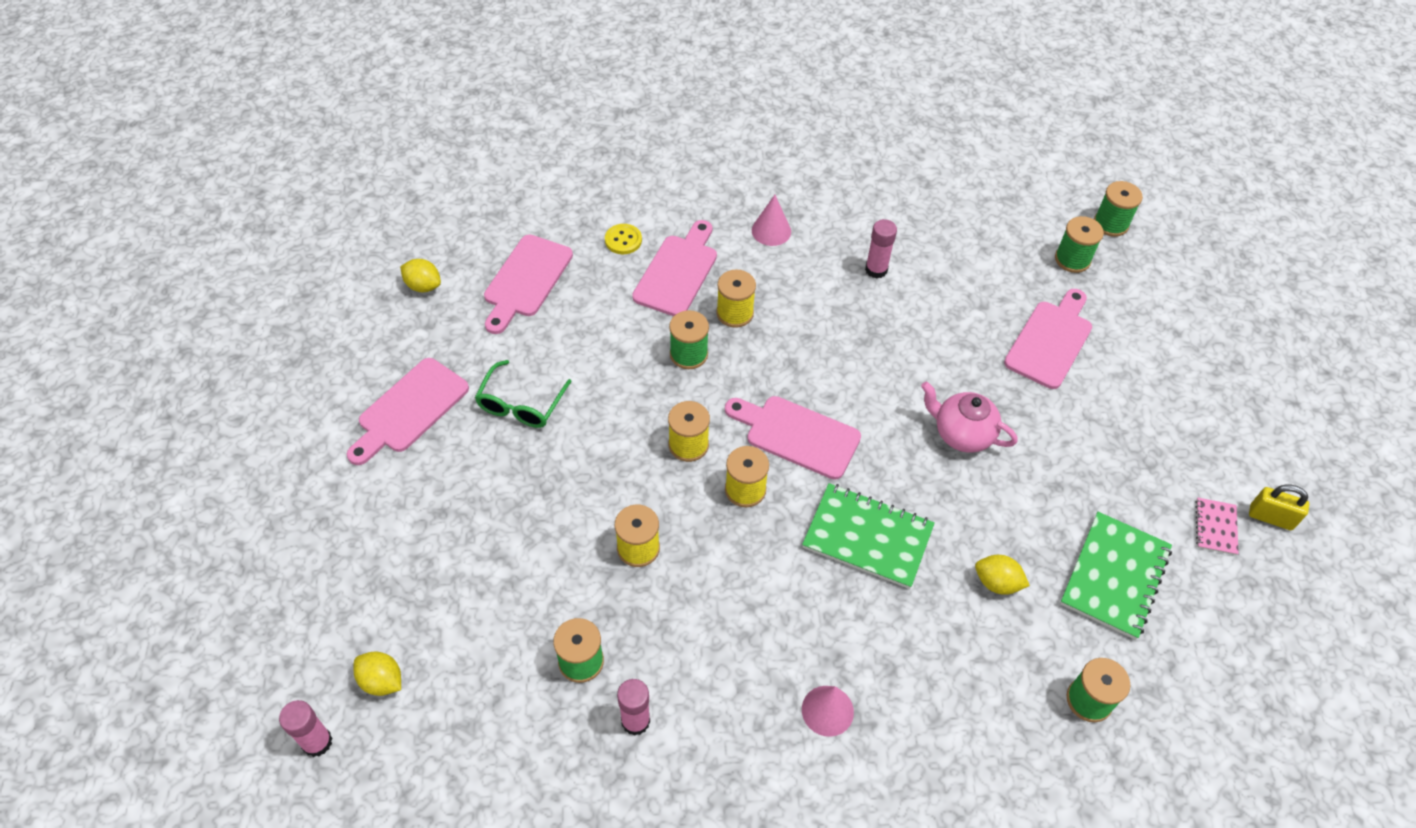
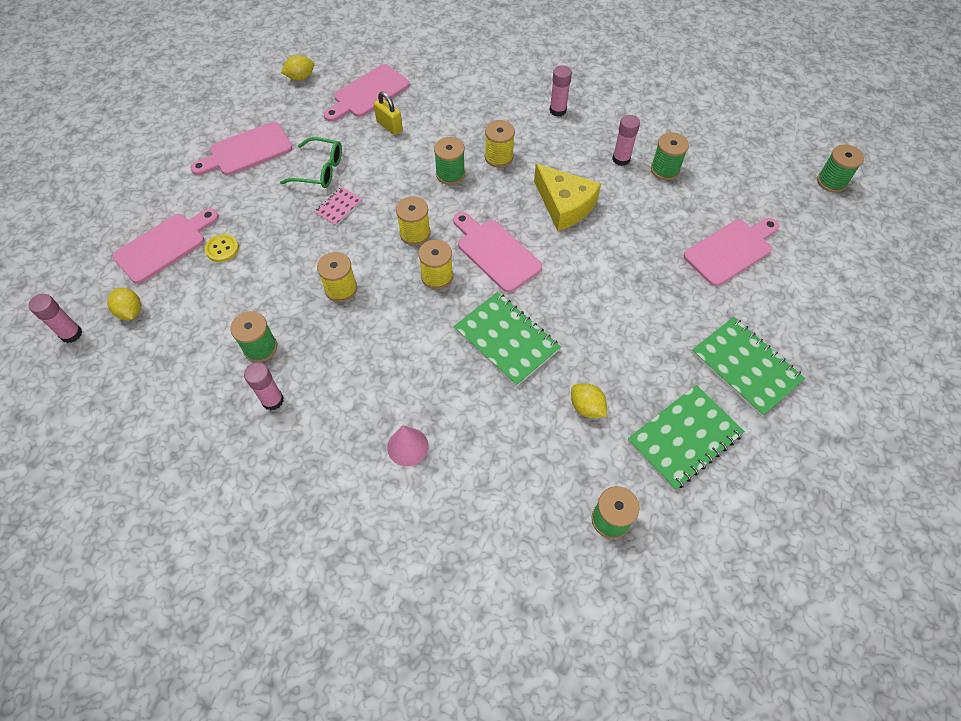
camera: 25 degrees right, 5 degrees up
yellow lemon [400,259,441,292] -> yellow lemon turned 75 degrees counterclockwise [281,55,314,81]
green glasses [475,360,572,428] -> green glasses turned 120 degrees counterclockwise [280,137,342,188]
yellow button [605,224,642,254] -> yellow button moved to [205,234,239,262]
pink cutting board [632,220,717,316] -> pink cutting board moved to [112,208,219,284]
pink cone [752,195,791,246] -> pink glue stick [550,65,572,116]
pink teapot [921,382,1018,453] -> none
green spool [1055,216,1104,273] -> green spool moved to [651,132,689,180]
pink notebook [1195,498,1239,555] -> pink notebook moved to [315,187,363,226]
yellow padlock [1249,485,1309,530] -> yellow padlock moved to [374,92,403,135]
none -> yellow cheese [534,164,601,231]
none -> green notebook [692,317,805,417]

